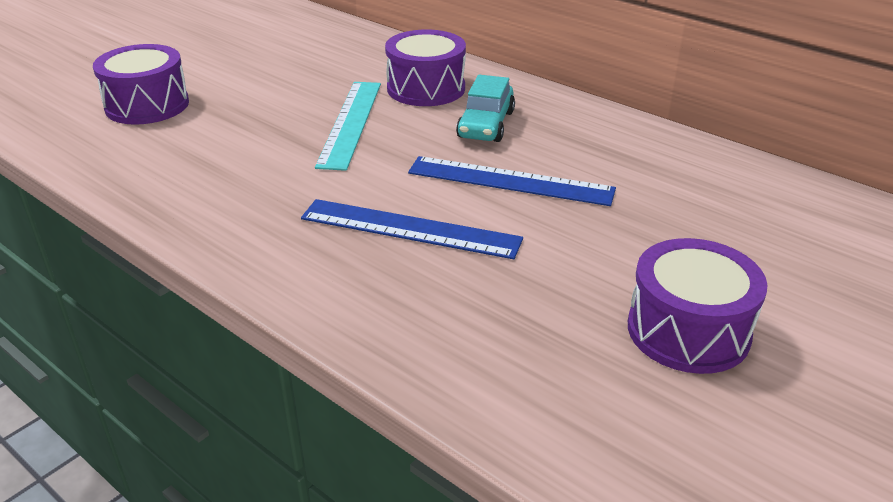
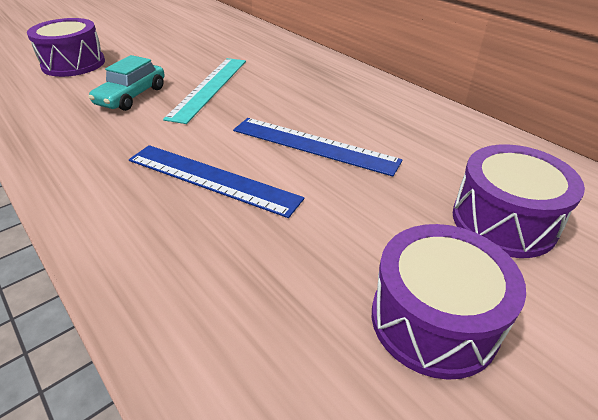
camera: 10 degrees right, 5 degrees up
purple drum [385,30,466,106] -> purple drum moved to [453,144,585,258]
turquoise car [456,75,515,142] -> turquoise car moved to [89,55,164,111]

